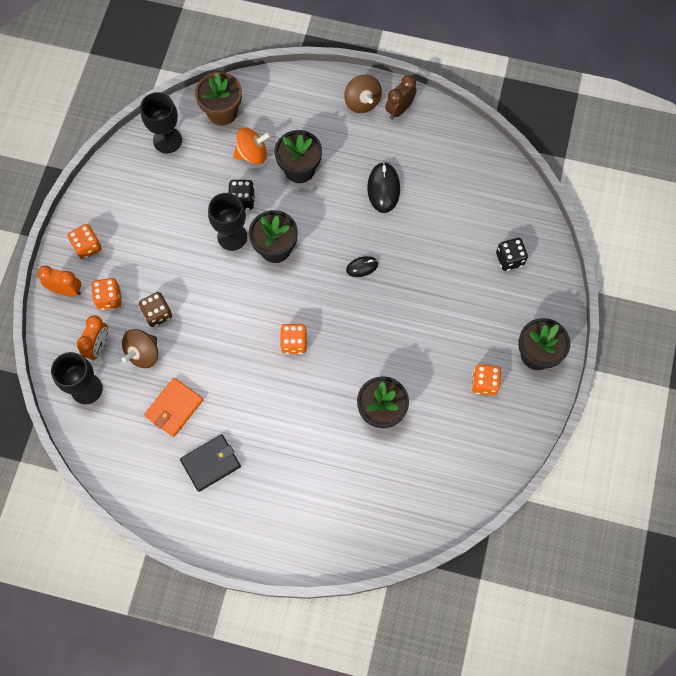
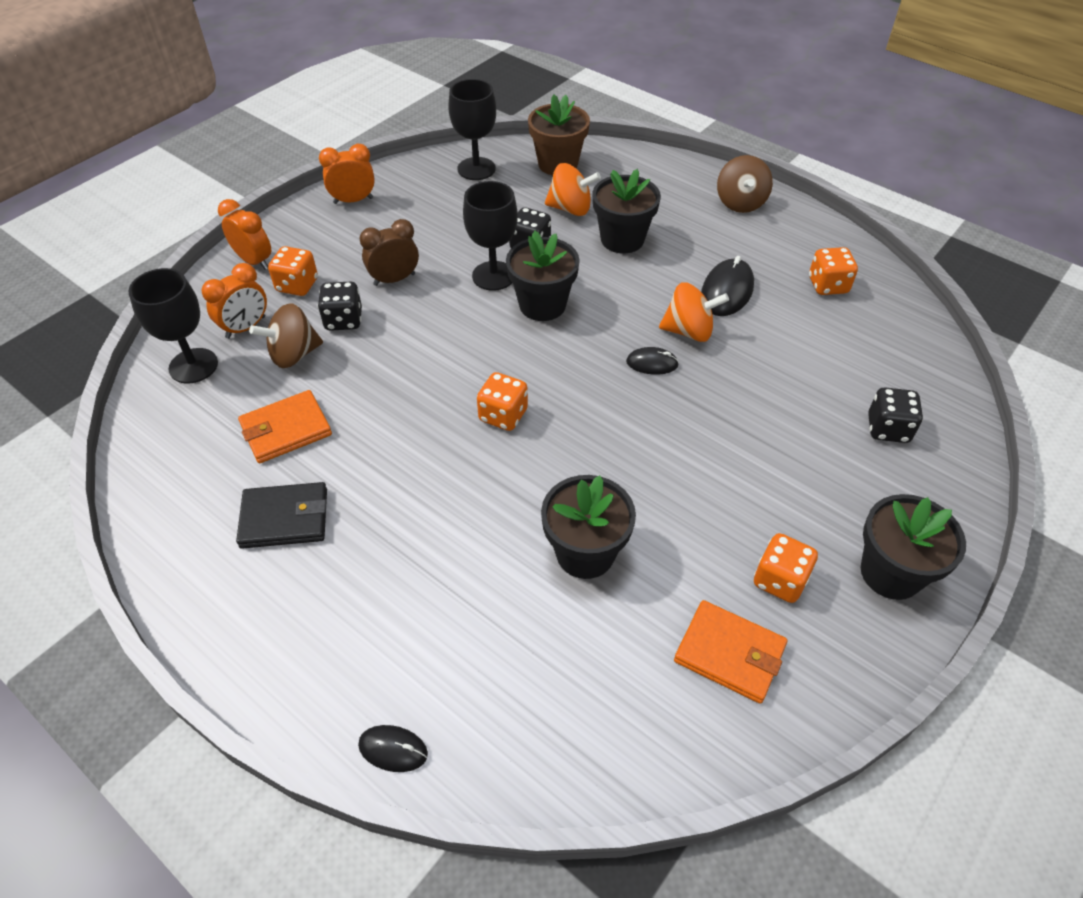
camera: 25 degrees right, 20 degrees down
orange dice [68,224,102,259] -> orange dice moved to [809,247,858,295]
brown dice [139,292,172,327] -> black dice [318,282,362,331]
brown clock [385,75,417,119] -> brown clock moved to [360,219,419,286]
none -> orange clock [319,144,375,204]
none -> black mouse [358,725,428,772]
none -> orange spinning top [659,283,729,342]
none -> orange wallet [674,600,787,704]

